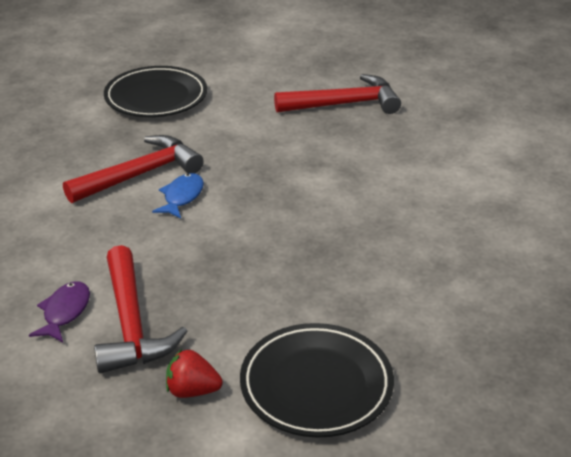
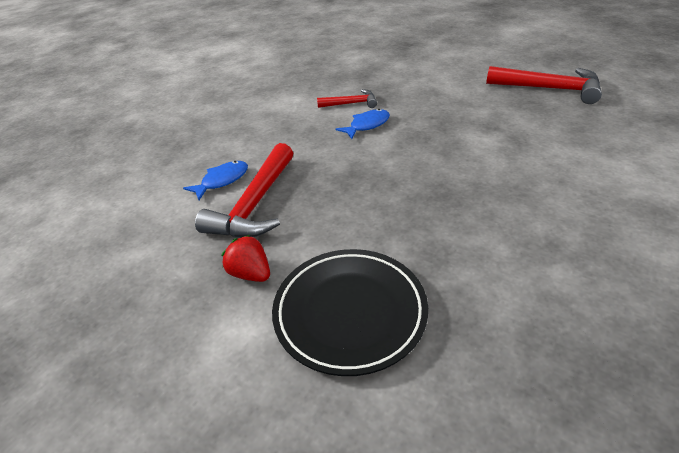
camera: 35 degrees right, 5 degrees up
purple fish [29,281,90,342] -> blue fish [183,161,248,200]
red hammer [63,135,204,203] -> red hammer [317,89,377,108], size x0.55
black plate [104,66,207,117] -> none

